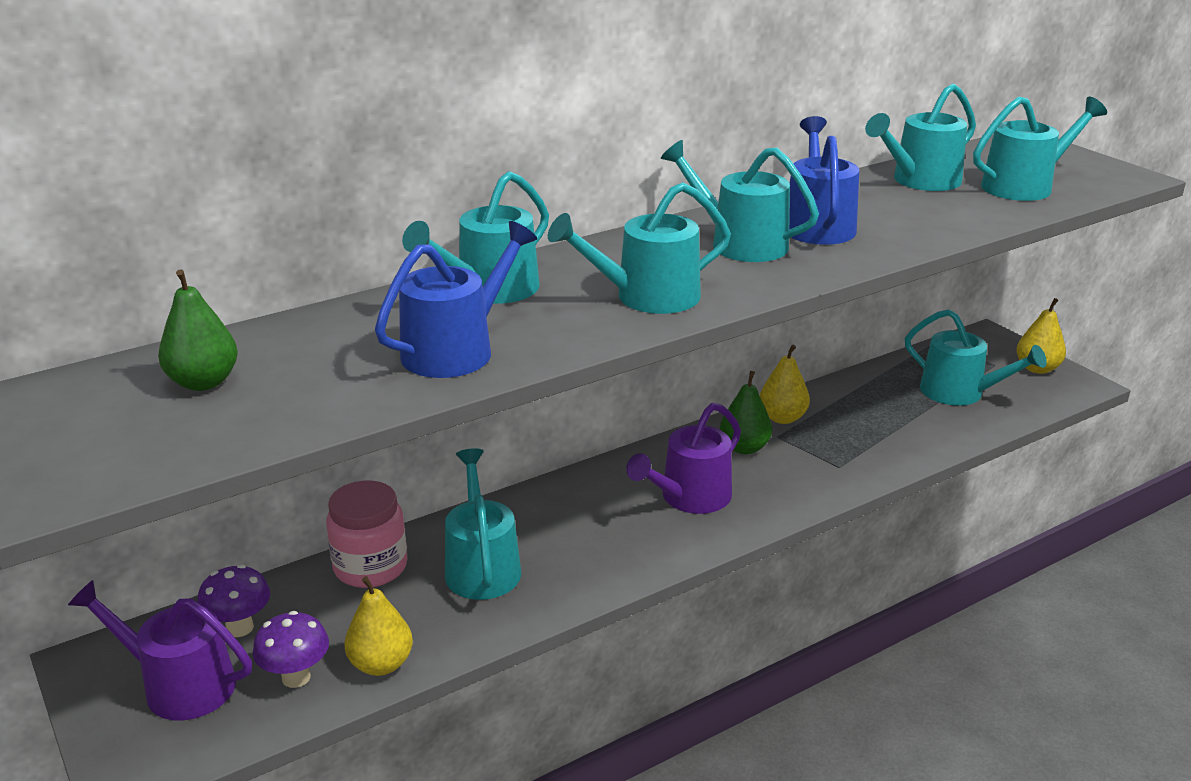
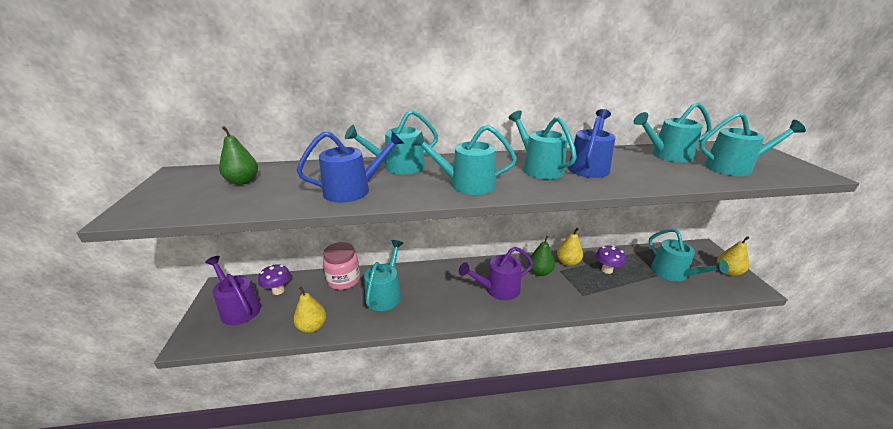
camera: 25 degrees right, 0 degrees up
purple mushroom [253,611,329,688] -> purple mushroom moved to [596,245,626,274]

